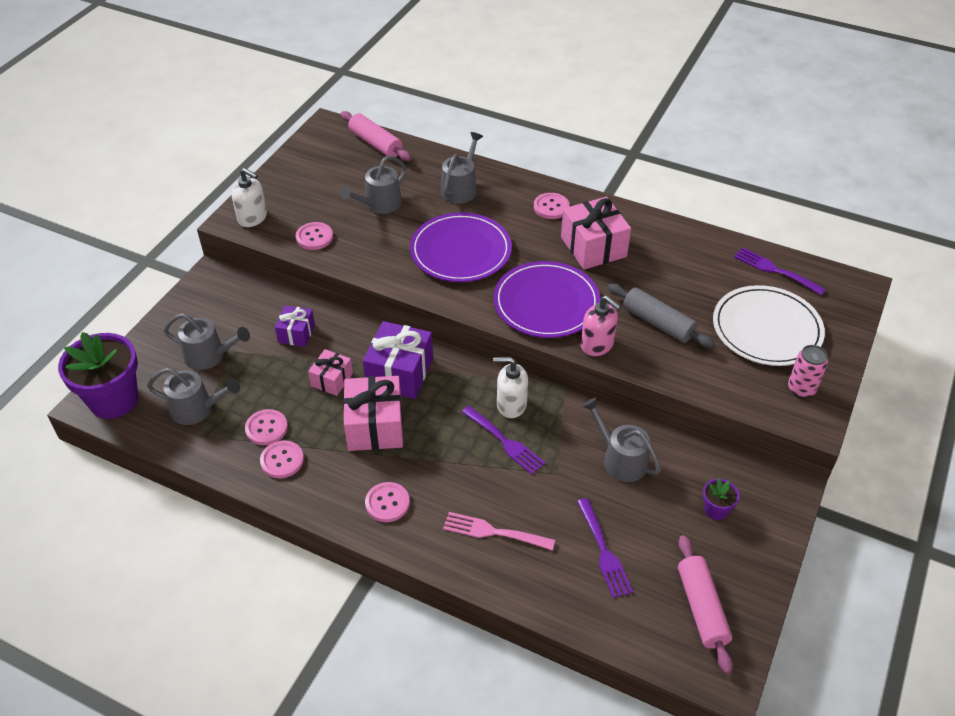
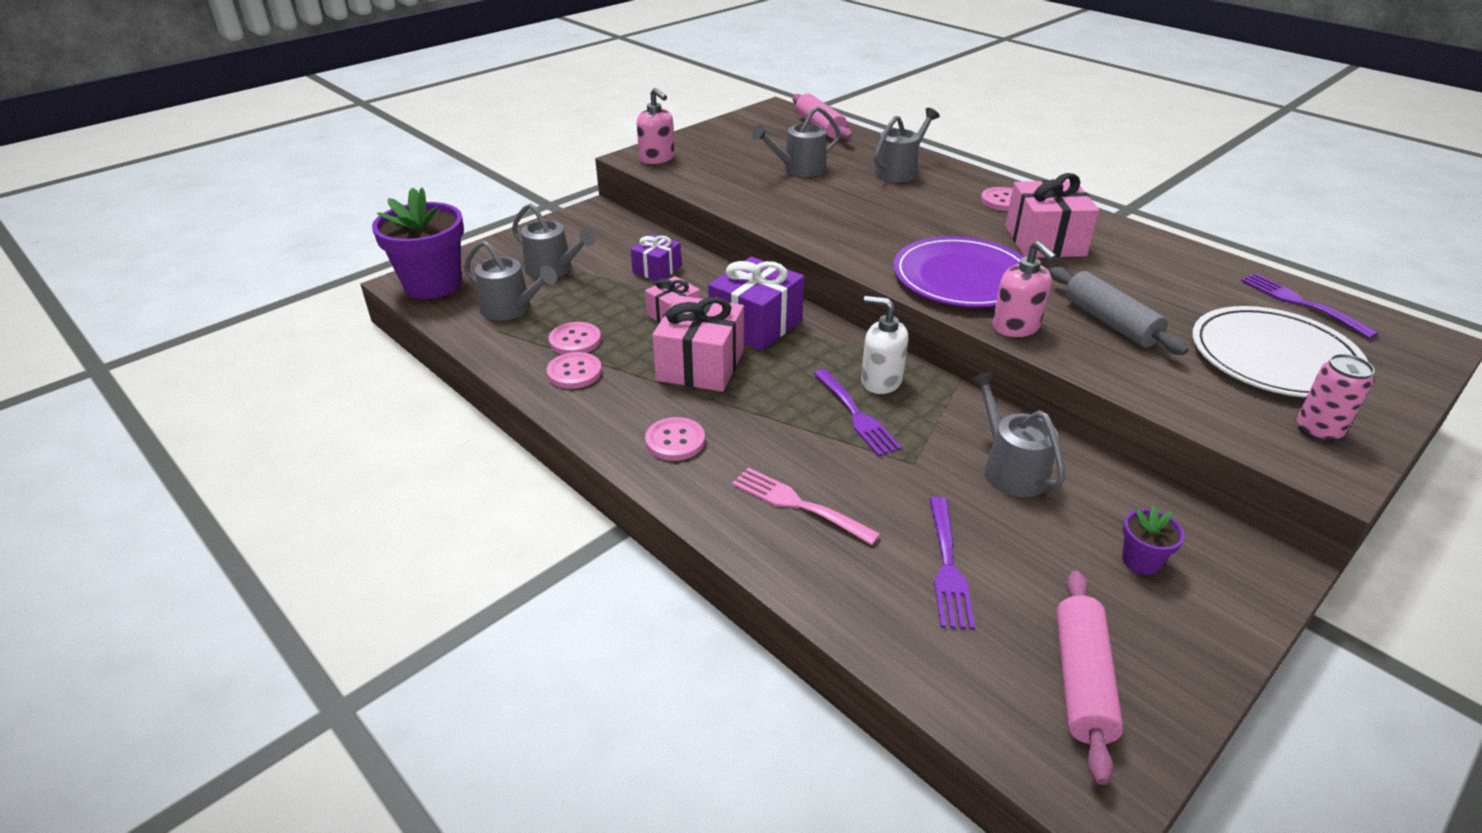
camera: 20 degrees right, 10 degrees down
white soap dispenser [232,168,267,227] -> pink soap dispenser [637,88,675,164]
pink button [296,222,333,250] -> none
purple plate [410,213,512,282] -> none

